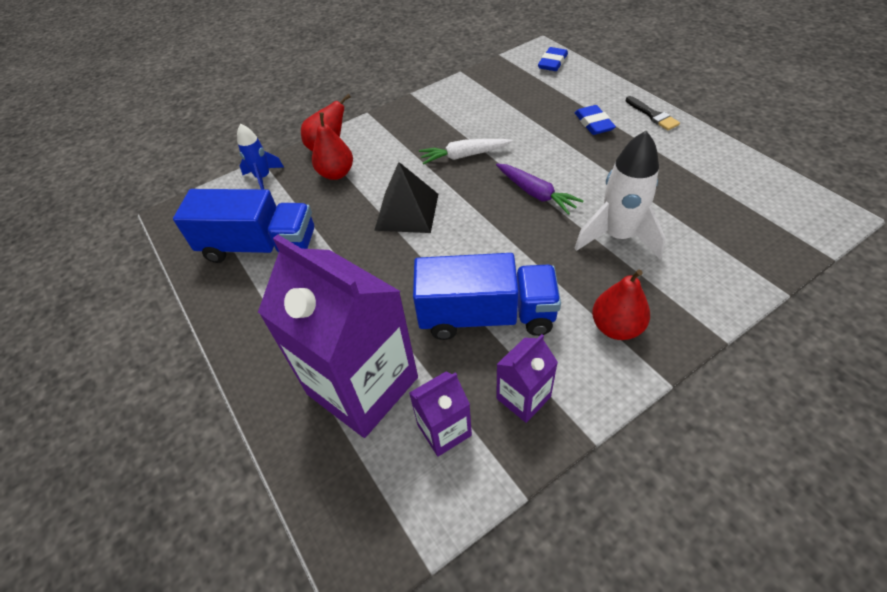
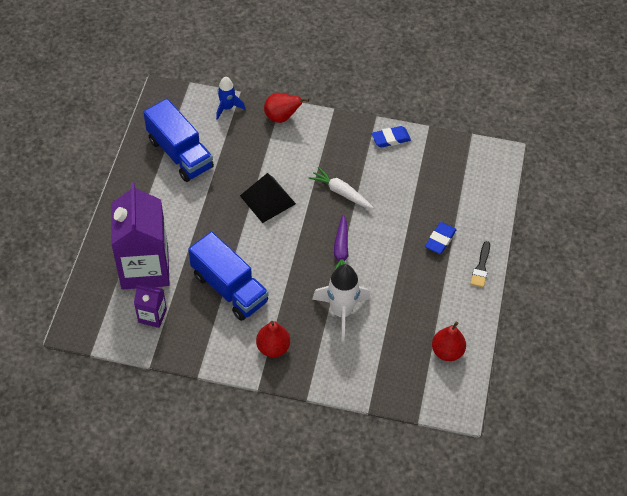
camera: 40 degrees right, 5 degrees up
red pear [312,112,353,180] -> red pear moved to [432,322,466,361]
purple carton [496,334,558,423] -> none
blue eraser [538,47,568,71] -> blue eraser moved to [372,126,411,148]

